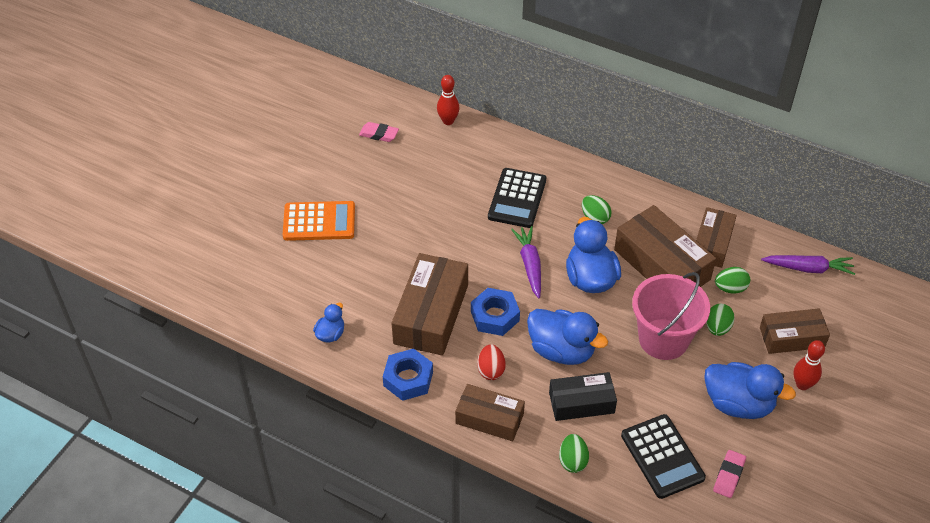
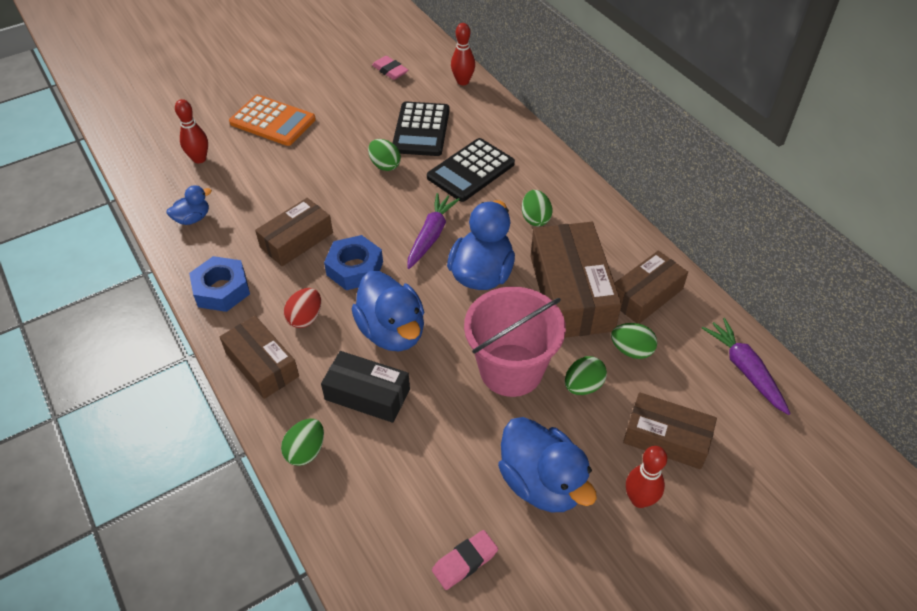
camera: 30 degrees right, 0 degrees up
brown box [392,253,468,356] -> brown box [255,198,333,266], size x0.63
black calculator [621,414,706,499] -> black calculator moved to [393,102,449,156]
purple carrot [761,255,855,275] -> purple carrot turned 150 degrees counterclockwise [702,318,791,415]
none -> red bowling pin [175,99,208,163]
none -> green egg [368,139,401,171]

